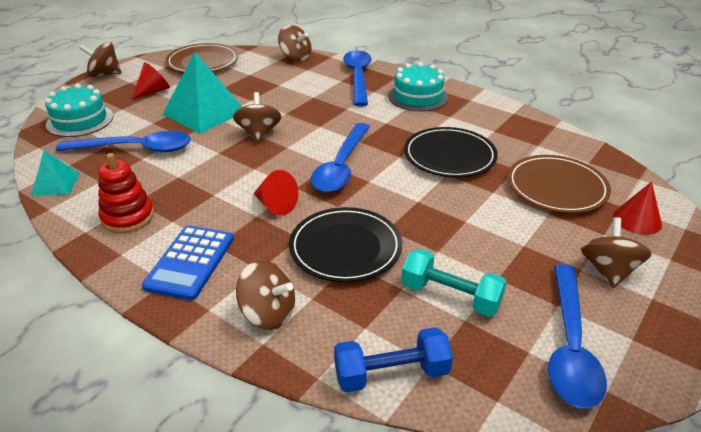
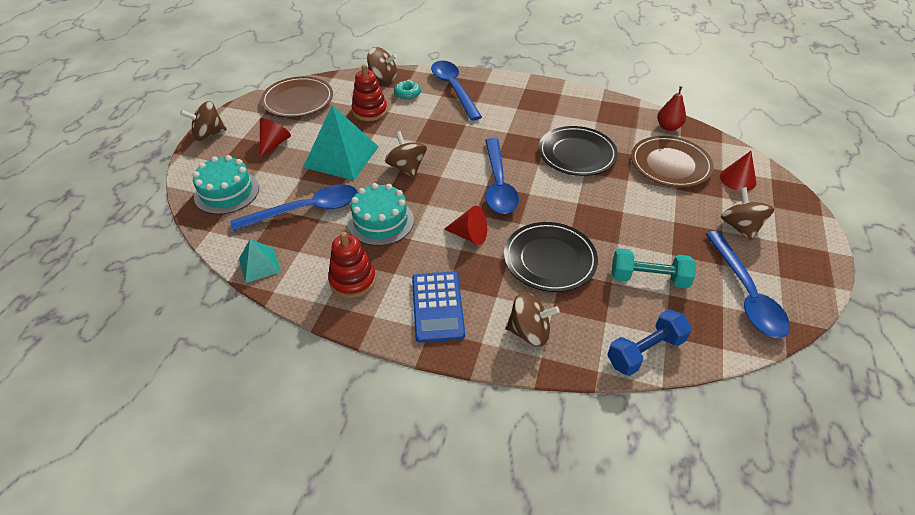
camera: 20 degrees left, 10 degrees up
turquoise cake [388,62,448,111] -> turquoise cake moved to [348,183,414,246]
none -> red stacking toy [352,64,387,121]
none -> turquoise donut [394,80,421,100]
none -> red pear [657,86,686,131]

